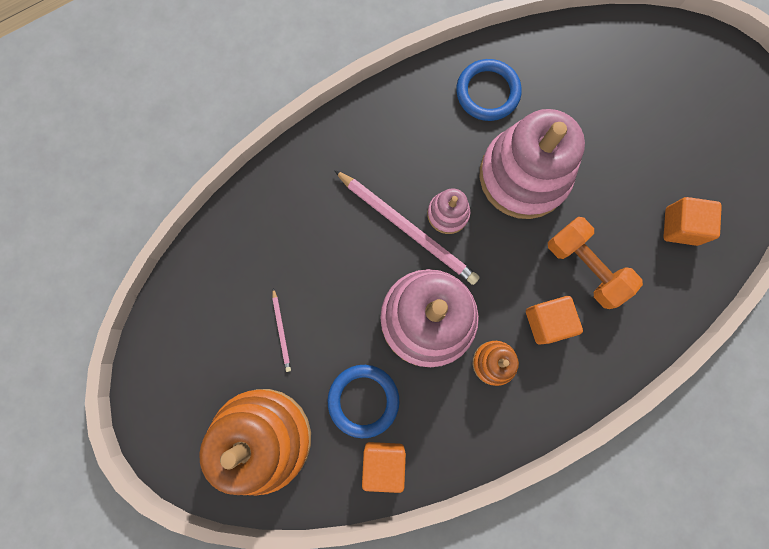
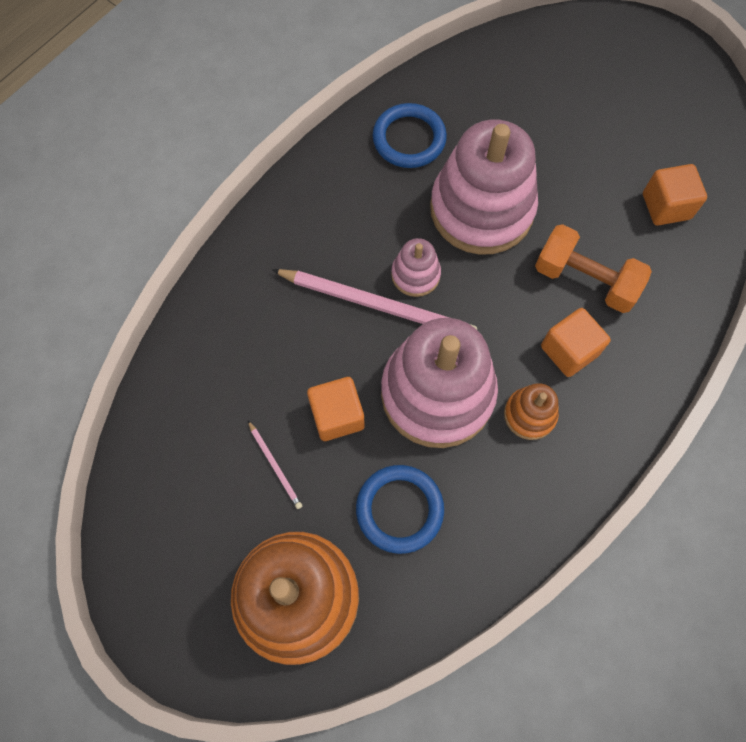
camera: 20 degrees left, 10 degrees down
orange cube [362,442,406,493] -> orange cube moved to [307,377,365,441]

